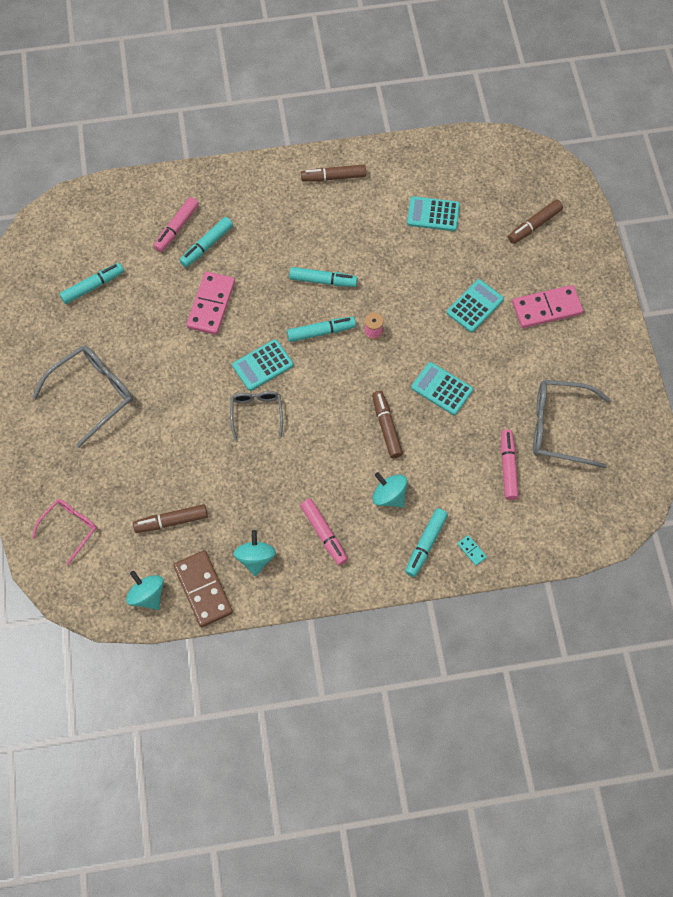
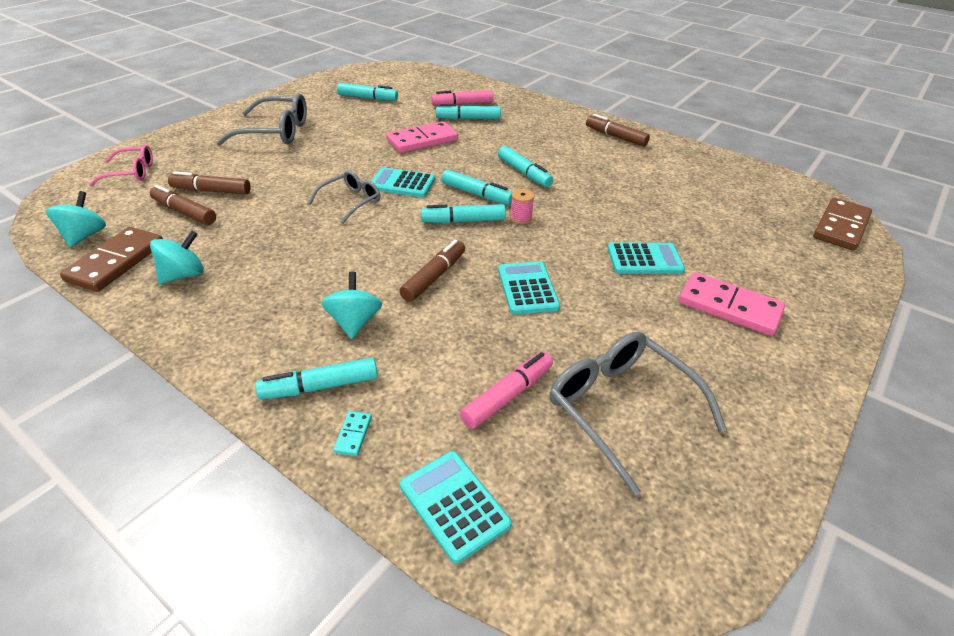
camera: 45 degrees right, 25 degrees down
pink marker [300,499,348,565] -> none
turquoise calculator [407,196,460,231] -> turquoise calculator moved to [400,451,512,564]
brown marker [508,200,563,244] -> brown marker moved to [168,171,250,195]
none -> turquoise marker [421,204,506,223]
none -> brown domino [813,198,872,251]

